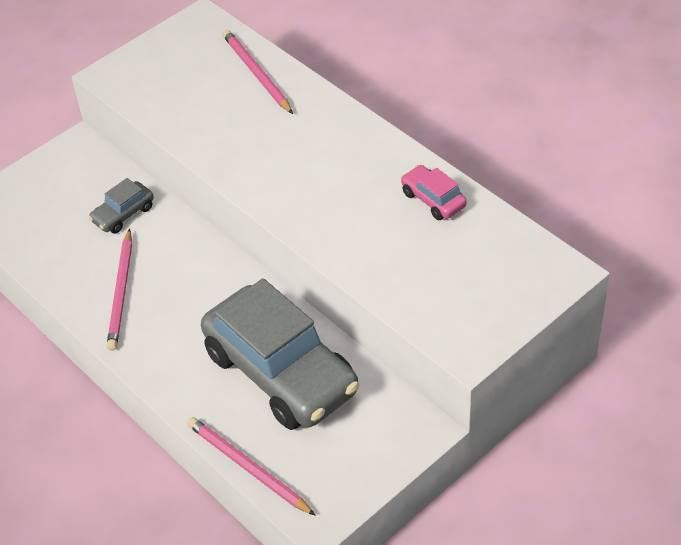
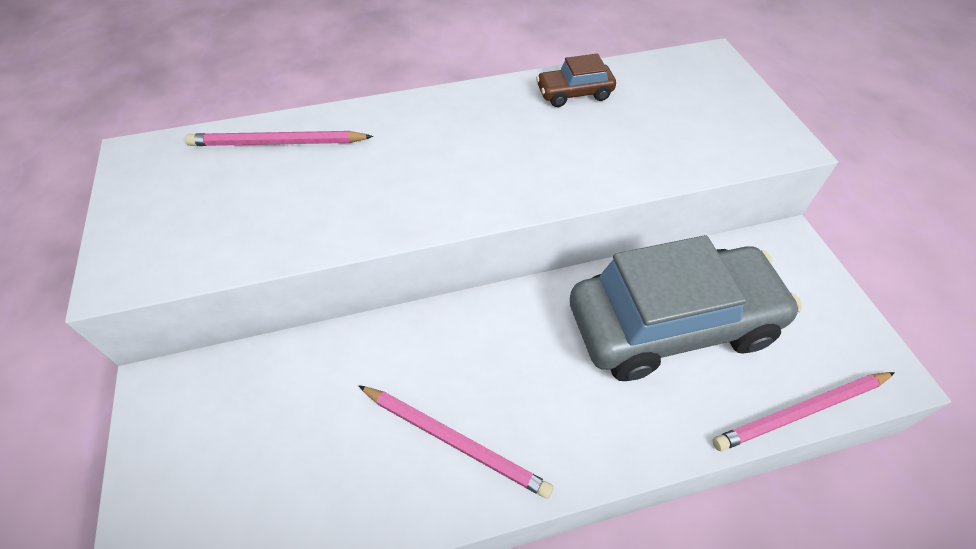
camera: 65 degrees left, 5 degrees up
grey car [89,178,154,234] -> none
pink car [401,165,467,220] -> brown car [536,53,616,107]

